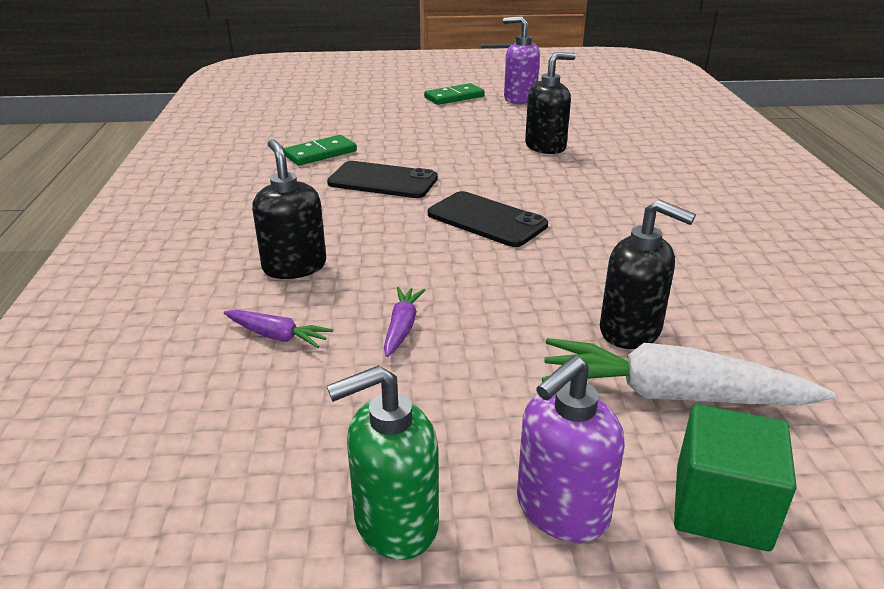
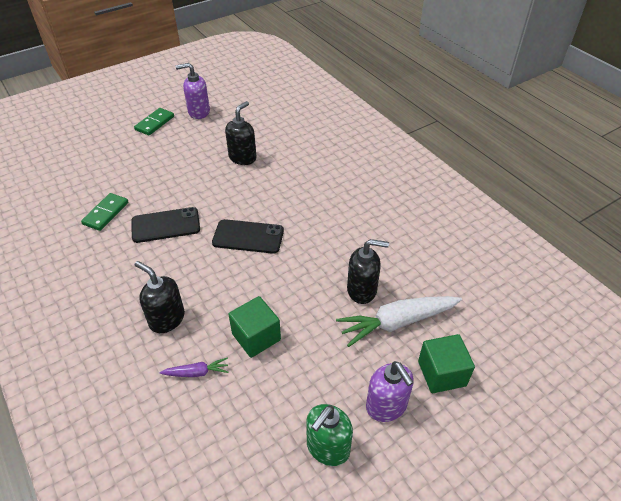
camera: 30 degrees left, 15 degrees up
purple carrot [384,287,425,357] -> green cube [228,296,281,358]
purple soap dispenser [517,355,625,543] -> purple soap dispenser turned 45 degrees counterclockwise [366,361,414,422]

